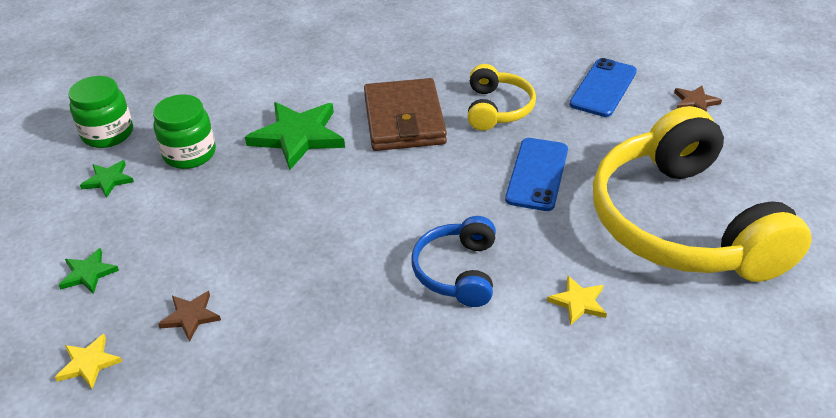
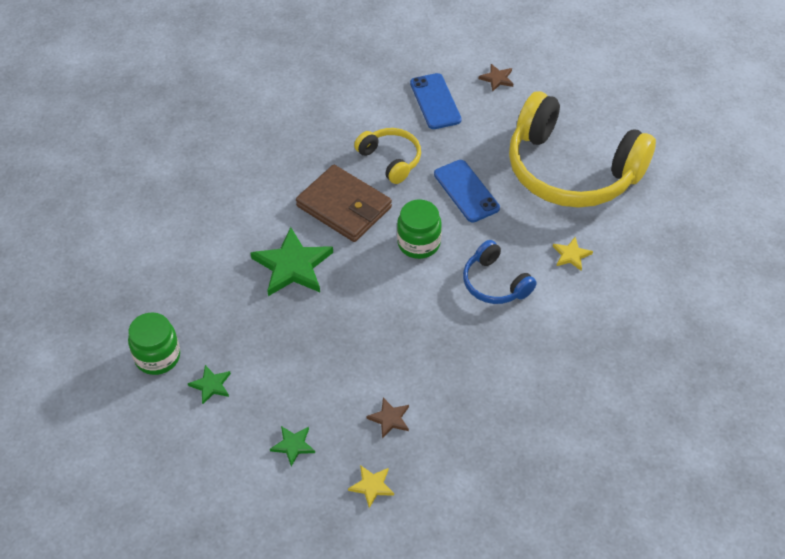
camera: 45 degrees left, 10 degrees up
green jar [153,94,216,169] -> green jar moved to [397,200,442,259]

